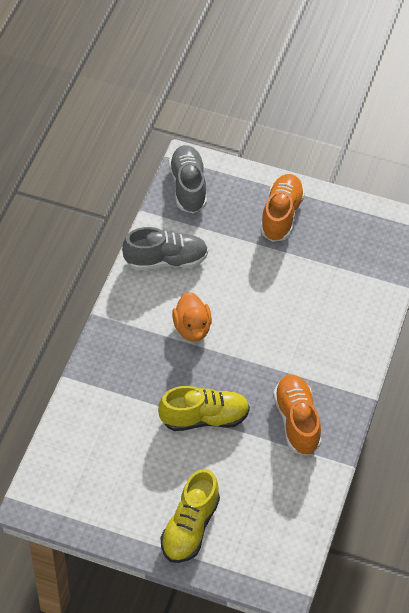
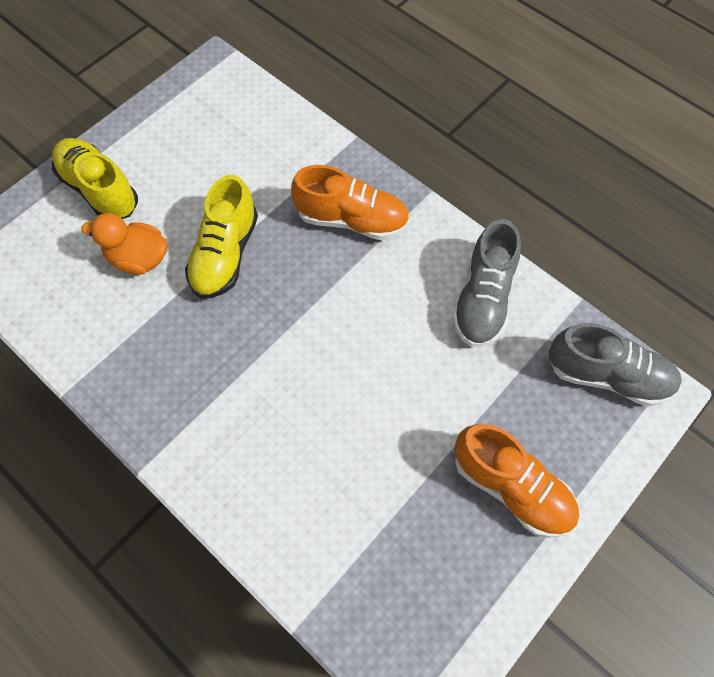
camera: 115 degrees right, 10 degrees up
orange duck [172,292,212,342] -> orange duck moved to [81,213,167,275]
orange shoe [273,375,321,456] -> orange shoe moved to [291,165,409,240]

